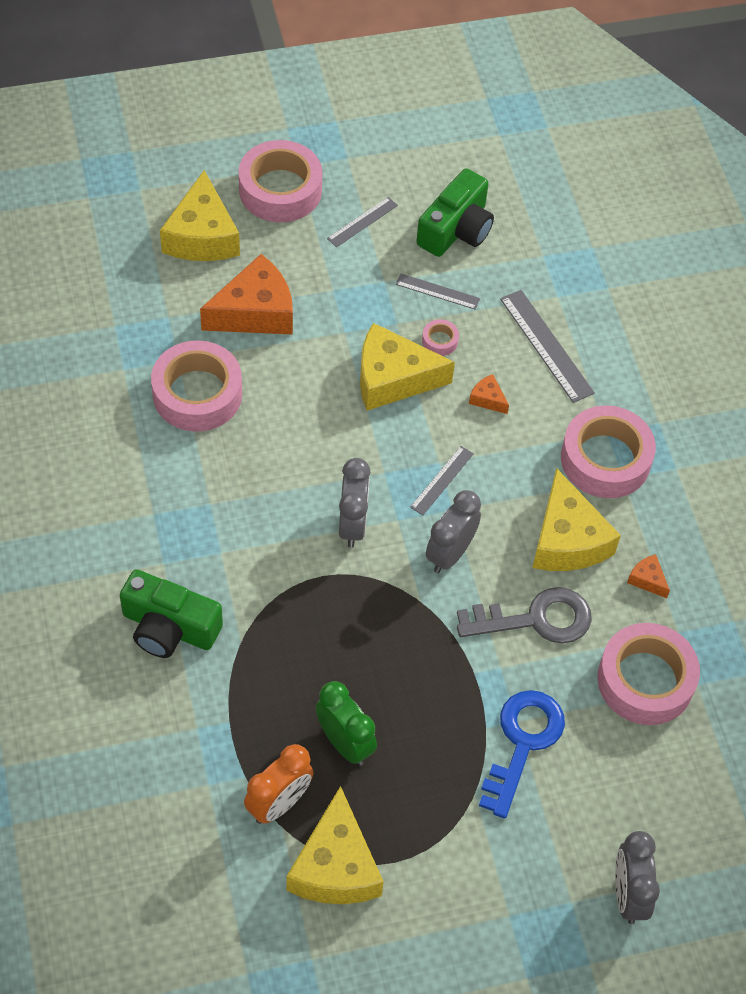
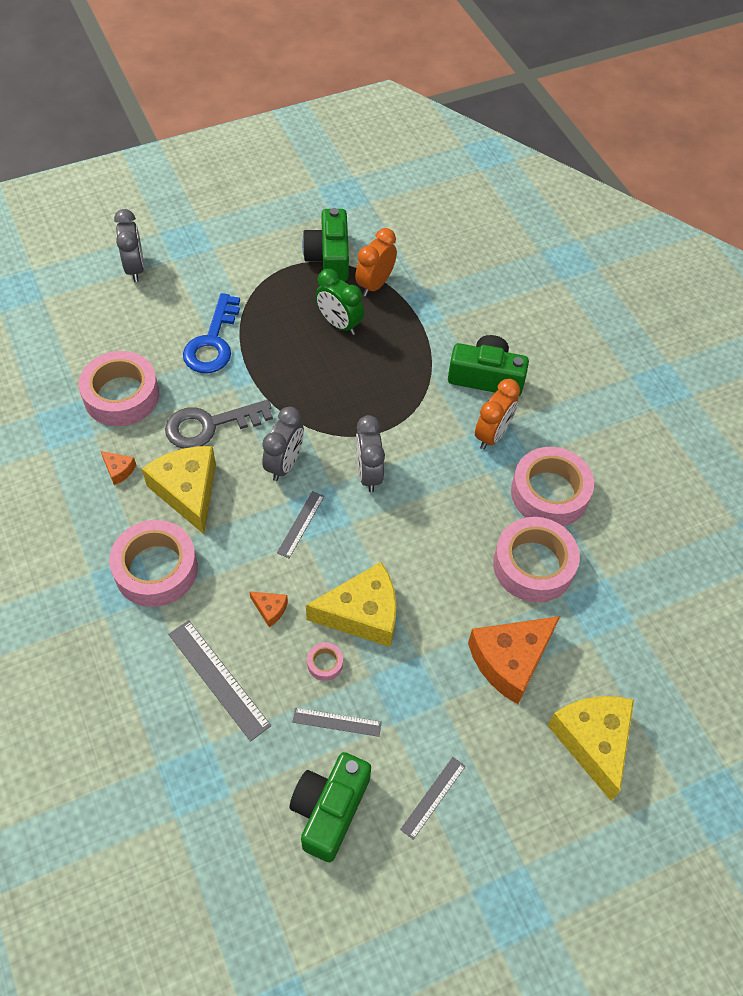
camera: 170 degrees right, 0 degrees up
pink tape [239,140,322,222] -> pink tape moved to [511,447,594,526]
yellow cheese [286,786,384,904] -> green camera [302,208,349,281]
none -> orange clock [475,379,520,450]

